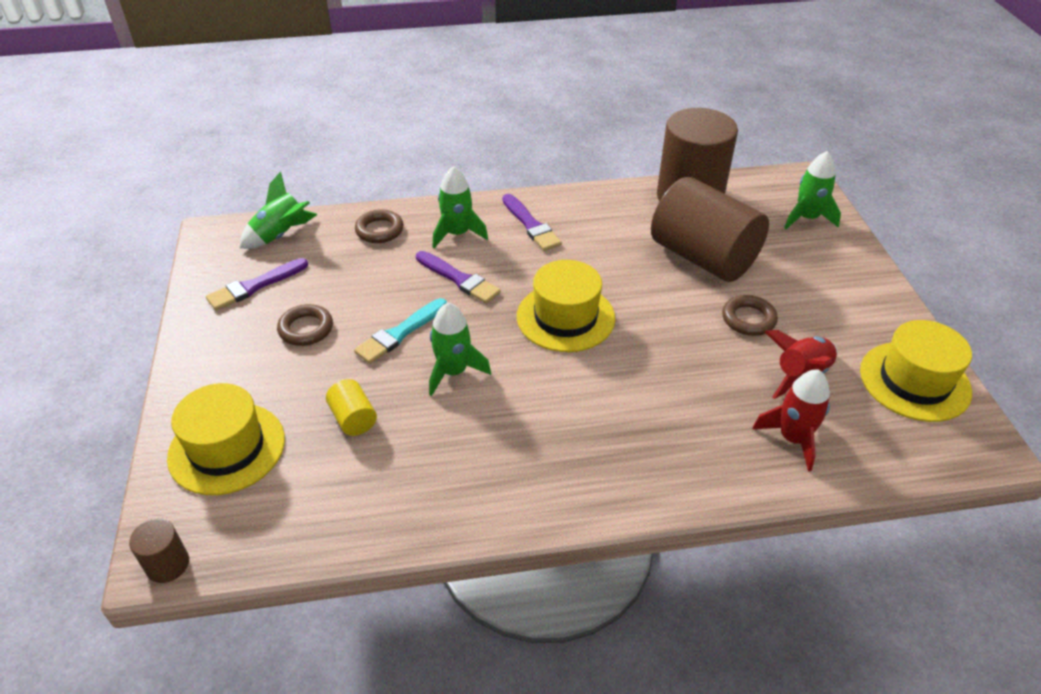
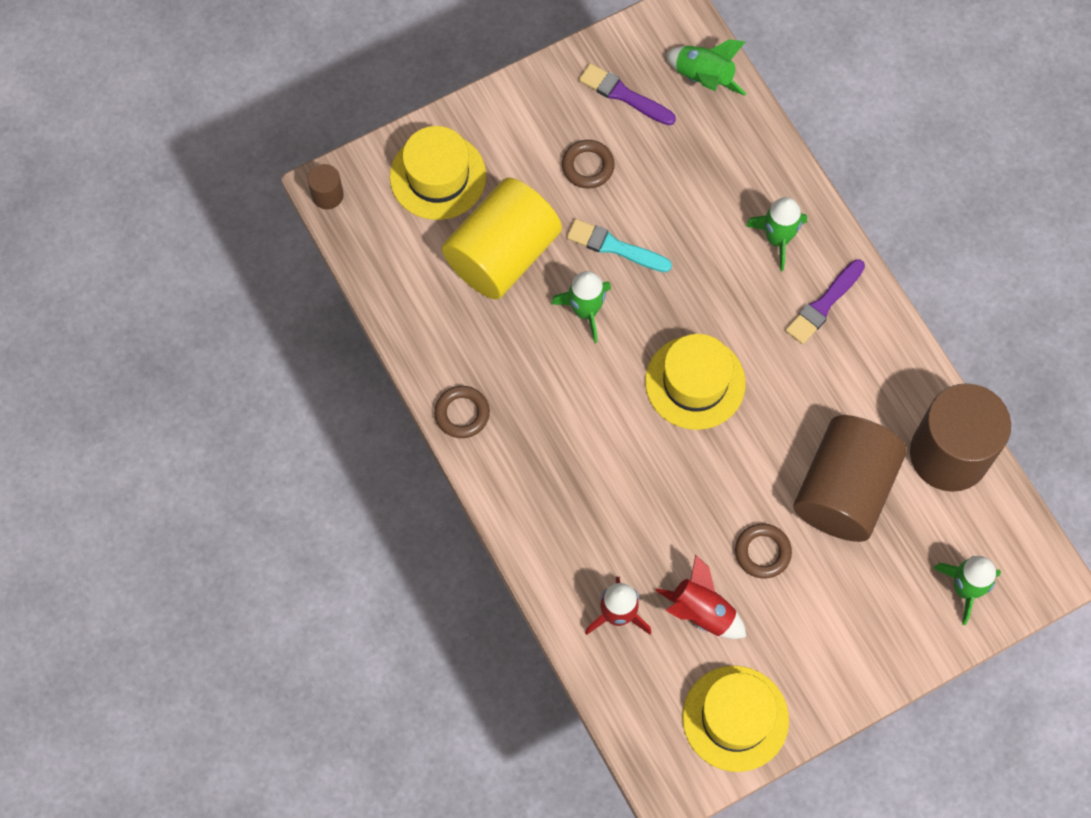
camera: 70 degrees right, 25 degrees up
yellow cylinder [326,379,377,436] -> yellow cylinder [442,178,562,300], size x2.40
brown ring [355,209,404,243] -> brown ring moved to [434,386,490,438]
purple brush [416,251,501,303] -> none

